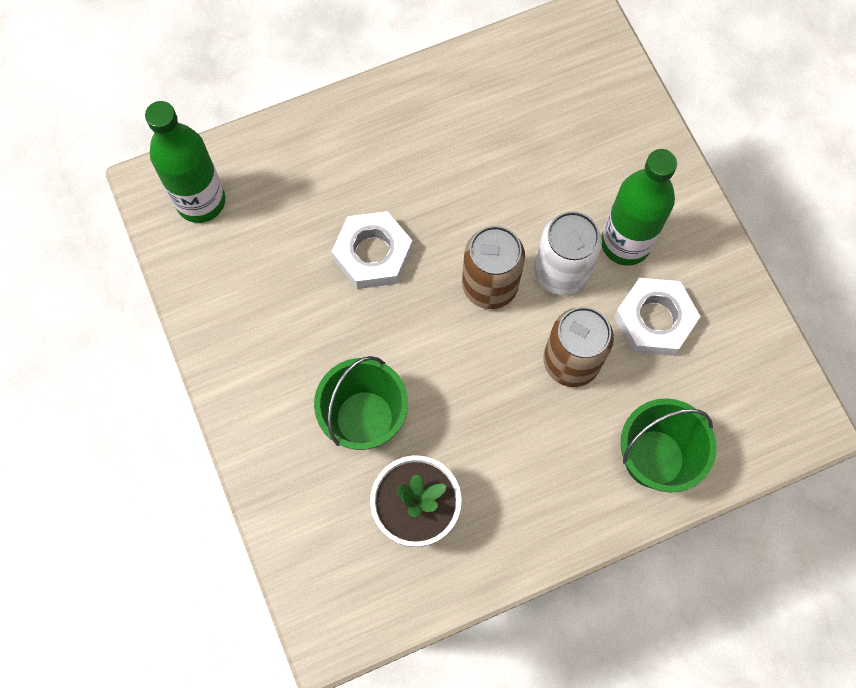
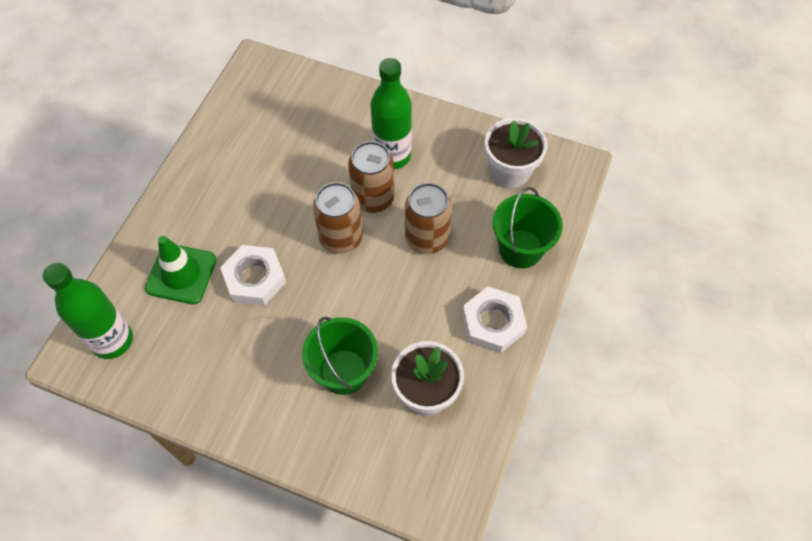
camera: 45 degrees left, 10 degrees down
white can [534,211,602,295] -> brown can [348,141,394,213]
white nut [614,278,701,356] -> white nut moved to [462,286,527,353]
none -> green traffic cone [145,236,216,304]
none -> white flower pot [485,118,547,188]

